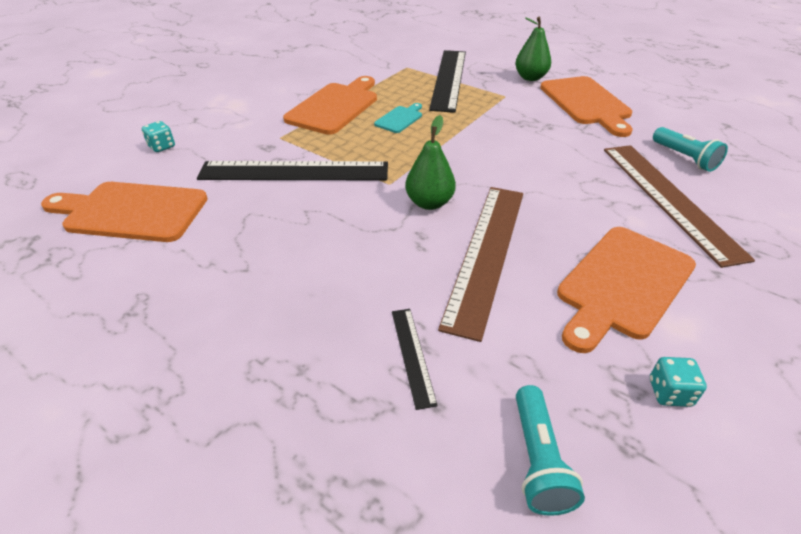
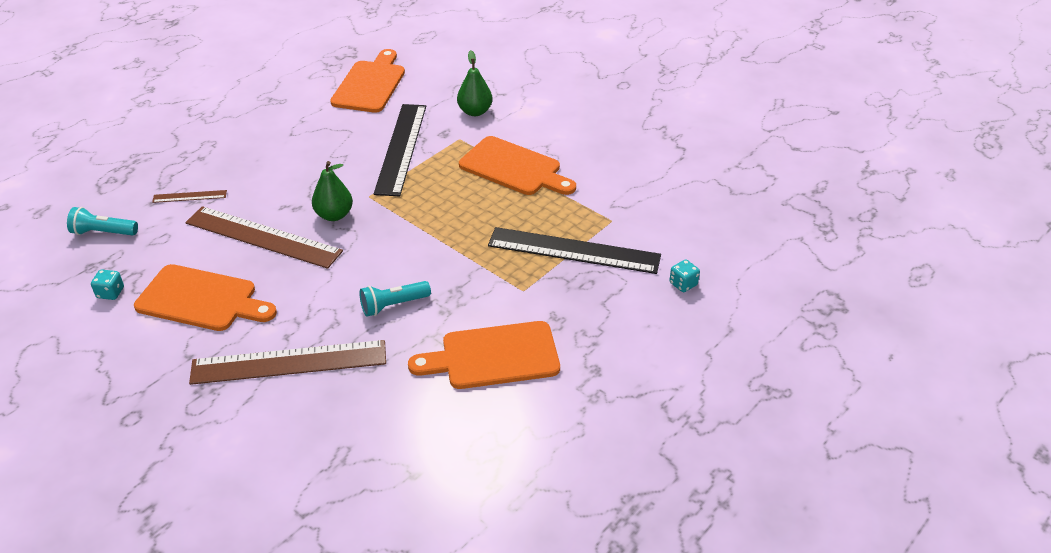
camera: 95 degrees right, 0 degrees up
turquoise dice [142,121,175,152] -> turquoise dice moved to [669,260,700,292]
turquoise cutting board [374,103,422,133] -> none
black ruler [392,309,438,410] -> brown ruler [152,190,227,203]
green pear [515,17,551,81] -> green pear moved to [457,50,493,116]
orange cutting board [557,227,696,353] -> orange cutting board turned 150 degrees clockwise [134,264,277,331]
turquoise flashlight [653,127,728,172] -> turquoise flashlight moved to [359,281,431,317]

